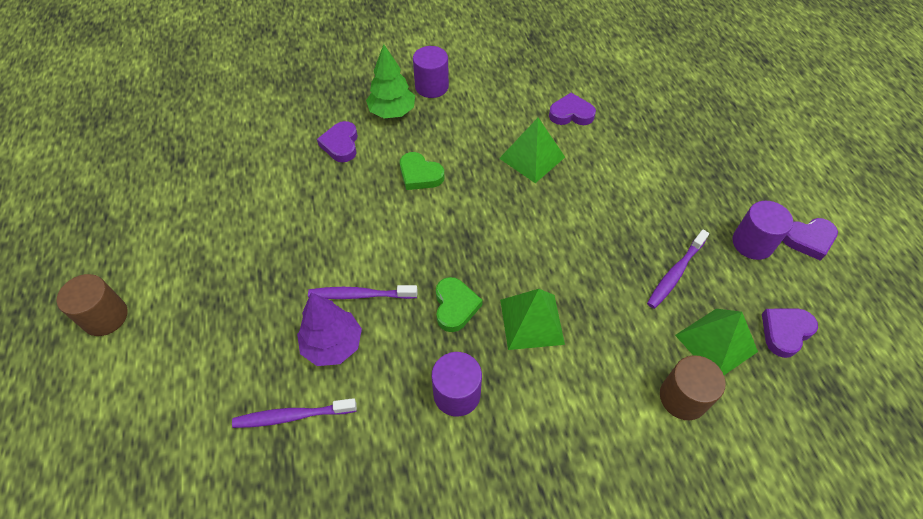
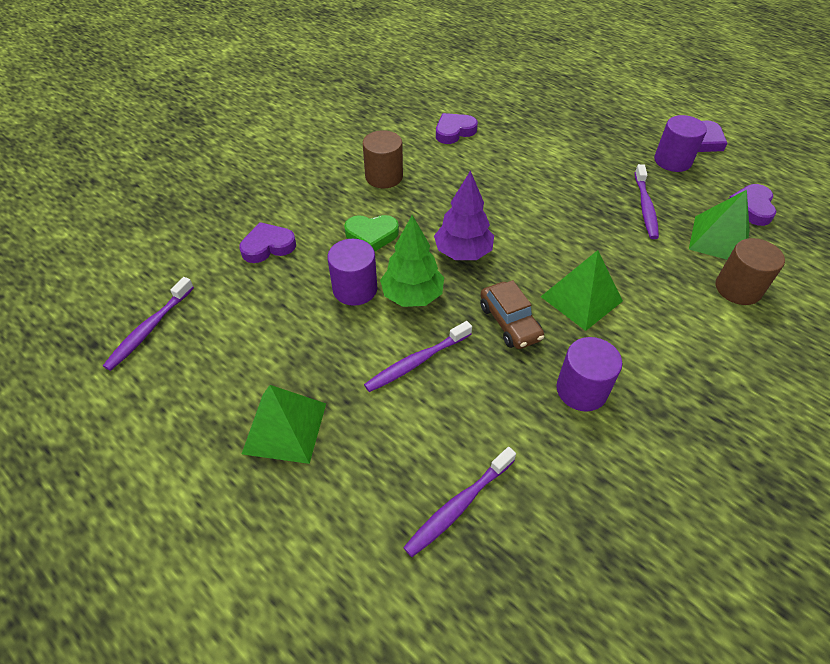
camera: 35 degrees left, 5 degrees down
brown cylinder [57,274,128,336] -> brown cylinder moved to [363,130,403,188]
purple tree [297,292,362,366] -> purple tree moved to [434,170,494,260]
purple heart [317,121,358,162] -> purple heart turned 105 degrees clockwise [239,222,296,263]
green tree [366,44,415,118] -> green tree moved to [380,215,444,307]
purple cylinder [413,46,449,98] -> purple cylinder moved to [327,239,377,306]
green heart [436,277,483,332] -> brown car [480,280,544,349]
green pyramid [499,118,565,183] -> green pyramid moved to [242,385,326,464]
none -> purple toothbrush [103,277,194,371]

